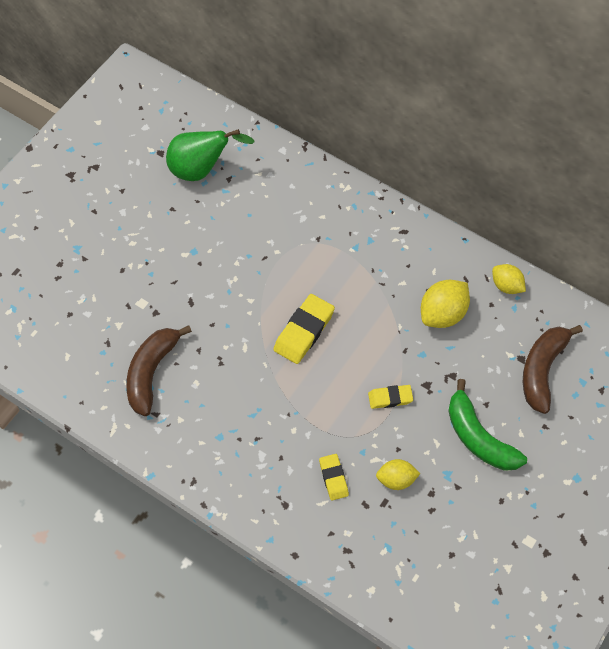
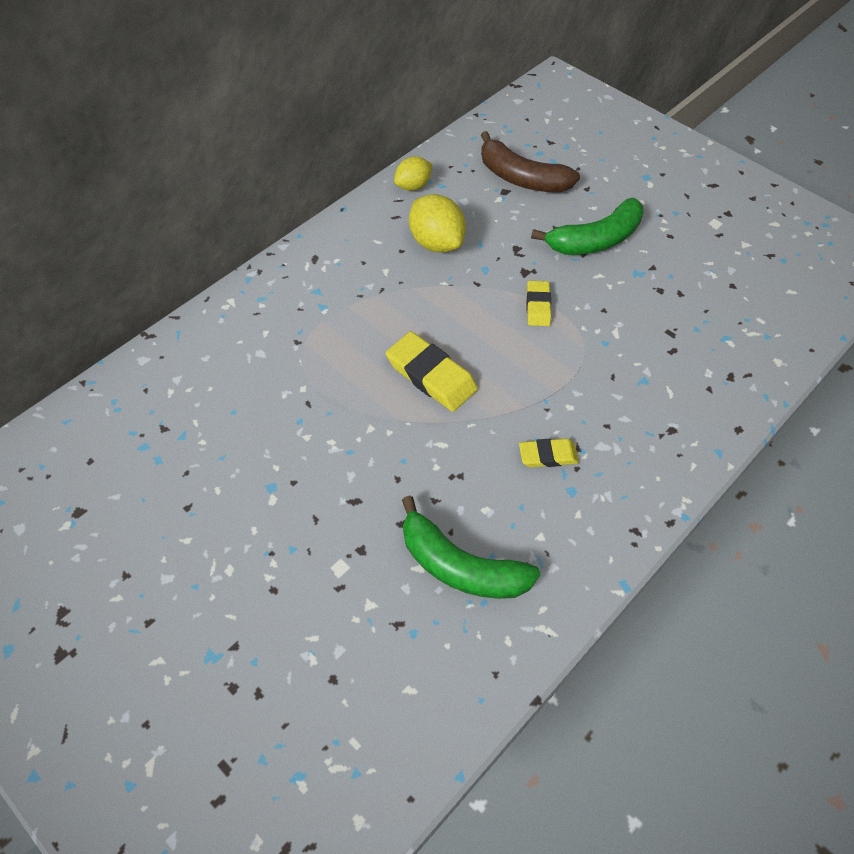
camera: 80 degrees left, 5 degrees down
brown banana [126,325,192,416] -> green banana [402,496,540,599]
green pear [166,129,255,181] -> none
yellow eraser [319,454,349,500] -> yellow eraser moved to [519,439,579,467]
yellow lemon [376,459,420,490] -> none

